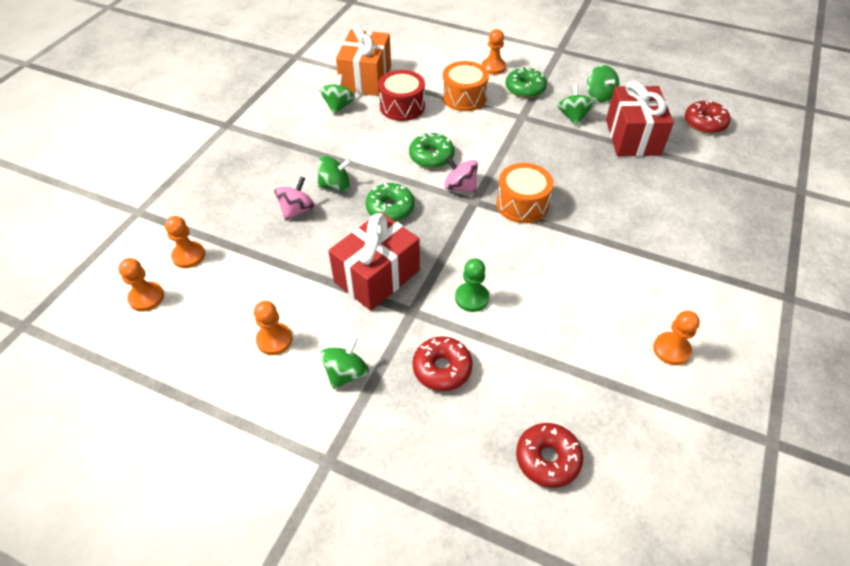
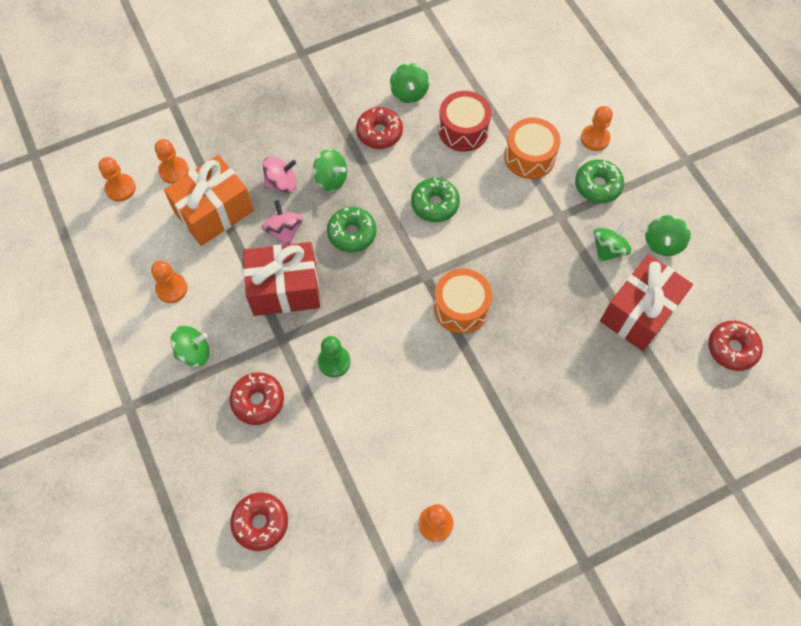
camera: 40 degrees right, 15 degrees up
green spinning top [319,74,356,115] -> green spinning top turned 120 degrees clockwise [390,63,429,103]
orange gift [336,24,391,96] -> orange gift moved to [164,155,254,246]
pink spinning top [444,156,478,193] -> pink spinning top moved to [261,200,303,245]
none -> red donut [356,107,403,149]

